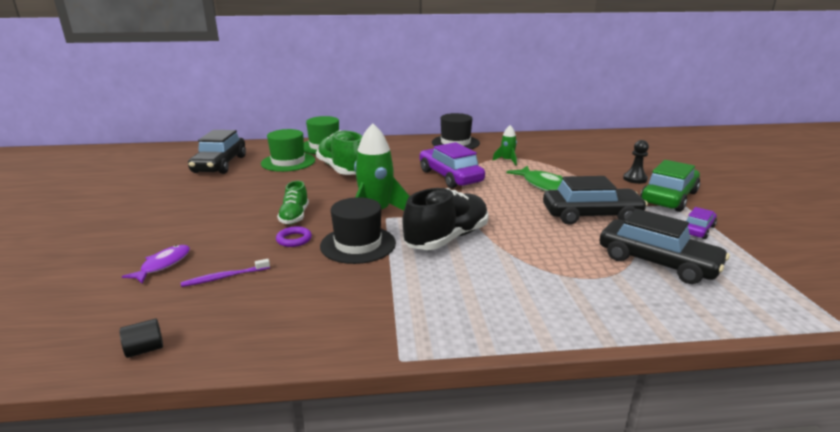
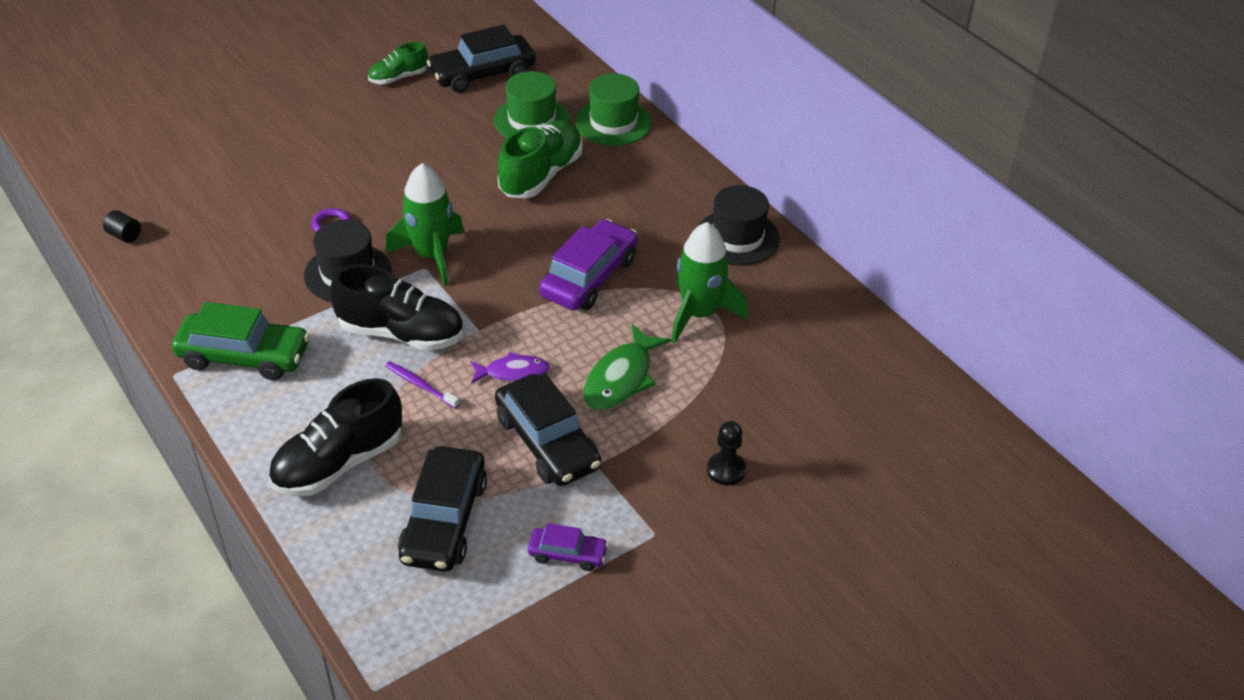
camera: 60 degrees right, 20 degrees up
purple fish [122,245,190,283] -> purple fish moved to [470,352,550,384]
purple toothbrush [181,259,270,287] -> purple toothbrush moved to [385,361,460,409]
green shoe [277,181,309,224] -> green shoe moved to [368,42,428,85]
green rocket [492,125,517,166] -> green rocket [671,222,748,343], size x1.96
green car [640,160,700,212] -> green car moved to [172,302,310,380]
none -> black shoe [268,378,402,497]

